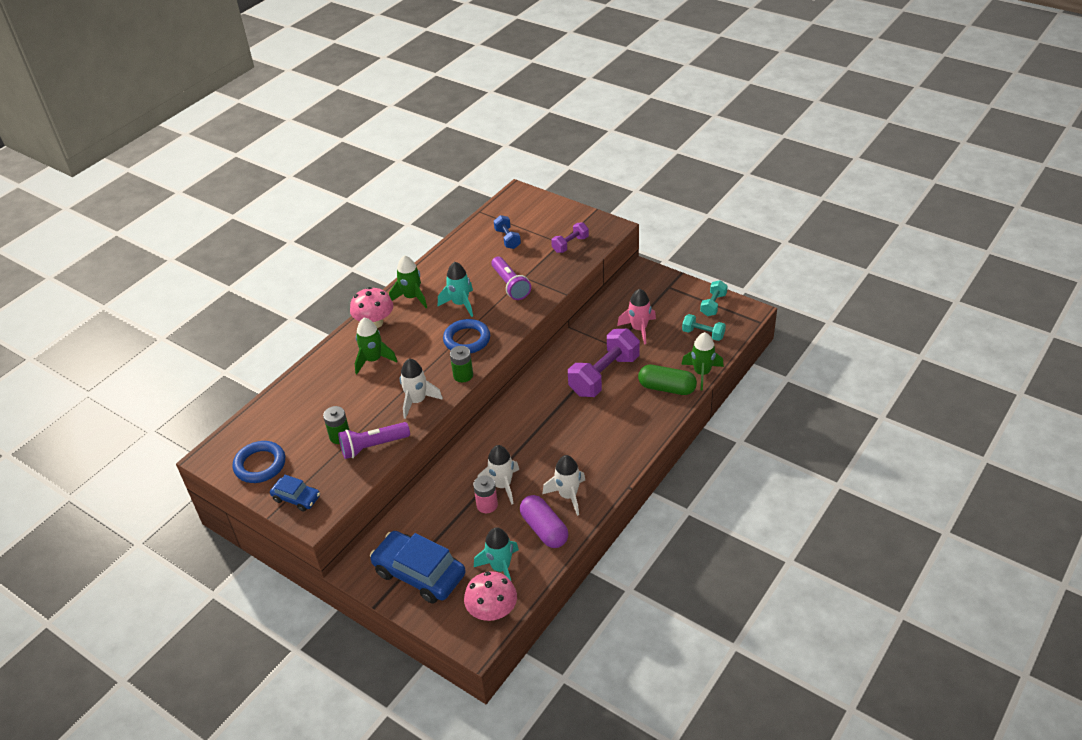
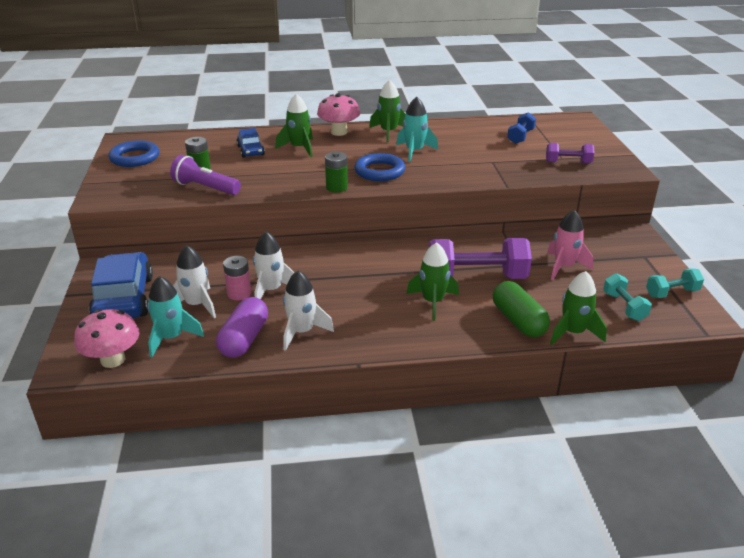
camera: 45 degrees right, 10 degrees down
blue car [270,475,320,512] -> blue car moved to [237,128,265,158]
white rocket [400,359,443,419] -> white rocket moved to [173,245,216,318]
purple flashlight [491,257,531,300] -> none
none -> green rocket [407,242,459,321]

